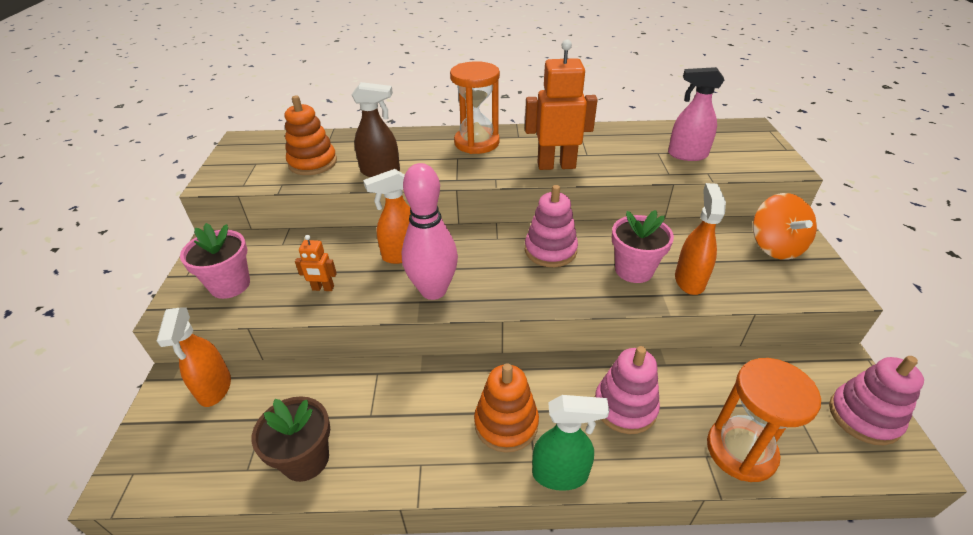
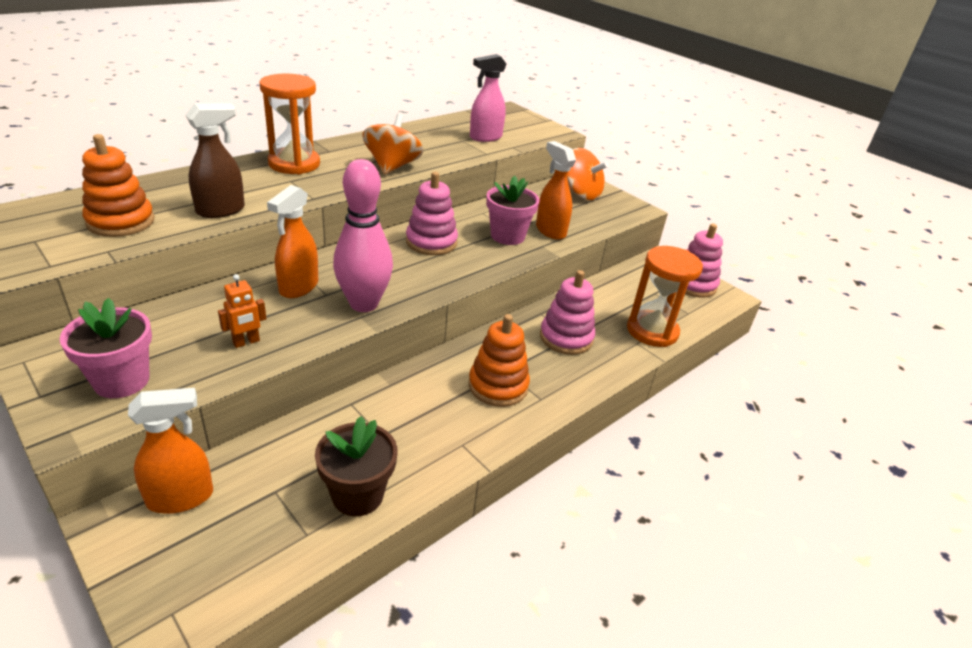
camera: 45 degrees left, 5 degrees down
orange spray bottle [157,307,231,407] -> orange spray bottle turned 60 degrees counterclockwise [128,388,213,514]
orange robot [525,39,598,170] -> orange spinning top [362,114,423,174]
green spray bottle [532,395,609,491] -> none

